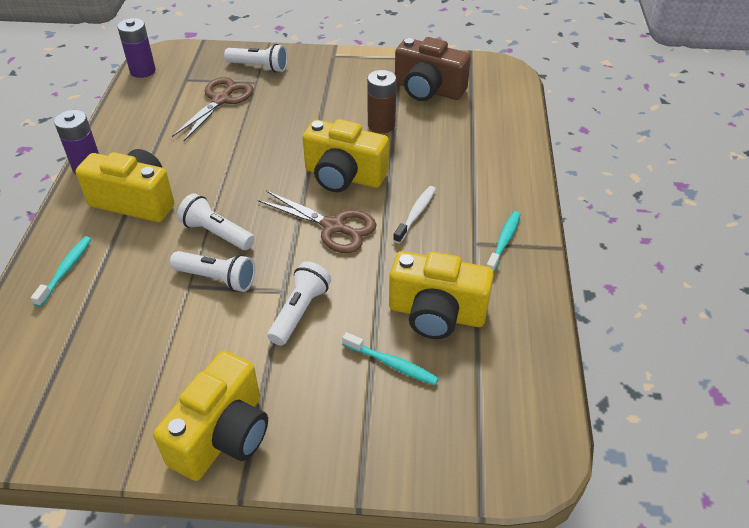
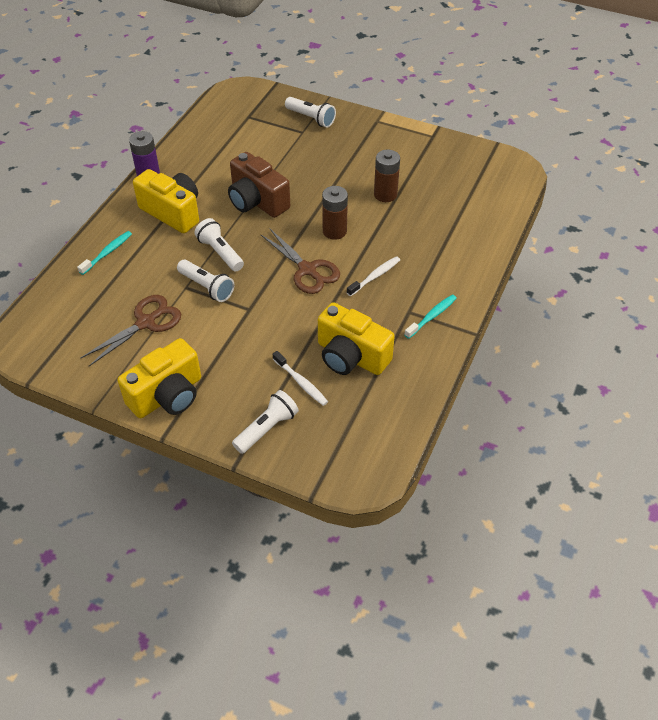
camera: 20 degrees right, 5 degrees up
purple battery [117,18,156,78] -> none
brown scissors [172,77,254,141] -> brown scissors moved to [81,295,181,366]
white flashlight [267,261,331,346] -> white flashlight moved to [232,390,299,454]
yellow camera [303,119,389,192] -> brown battery [322,186,348,240]
turquoise toothbrush [342,332,439,385] -> white toothbrush [273,351,328,406]
brown camera [395,37,471,101] -> brown camera moved to [228,152,290,218]

